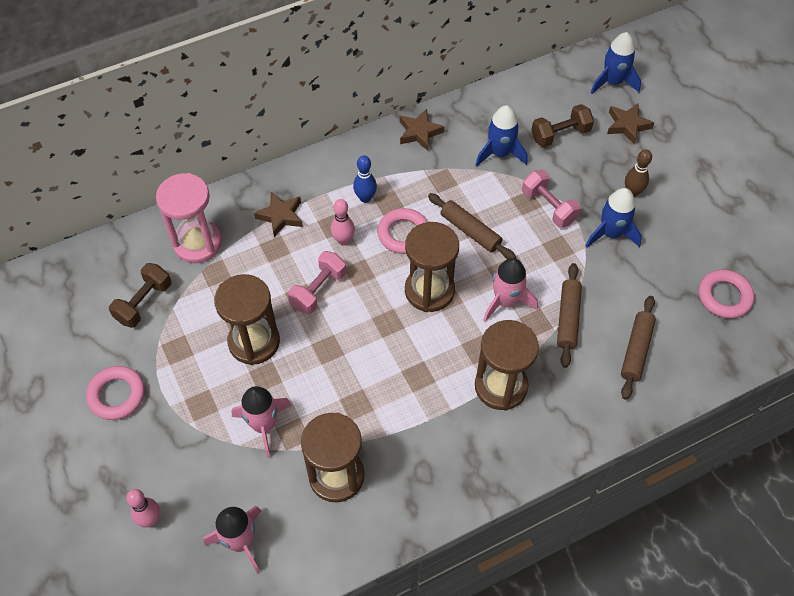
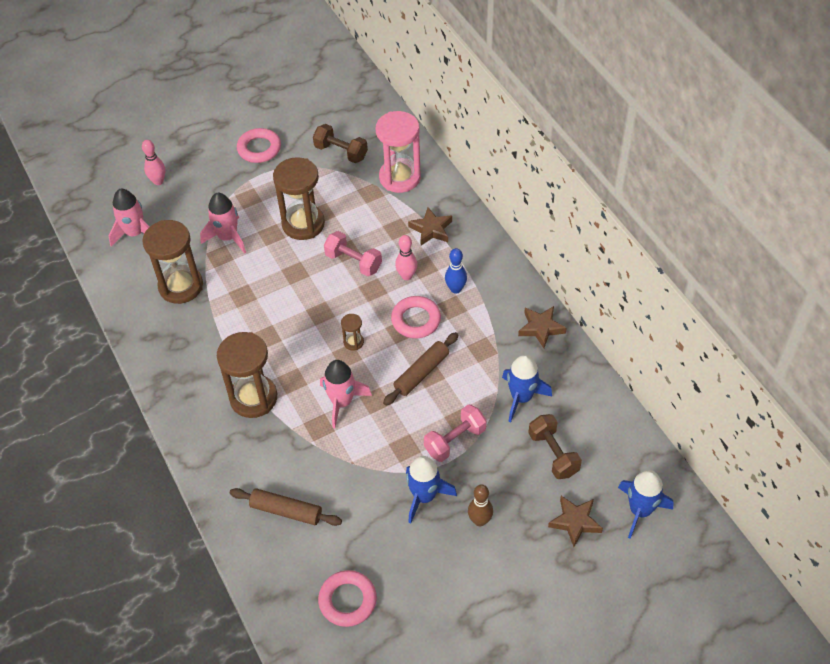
camera: 90 degrees right, 5 degrees down
brown hourglass [405,222,459,312] -> brown hourglass [341,314,364,351], size x0.44
brown rolling pin [557,263,582,368] -> none

